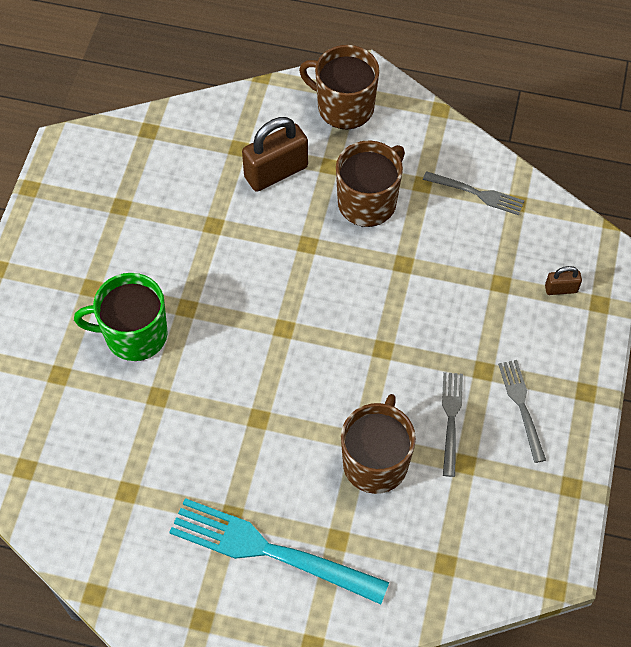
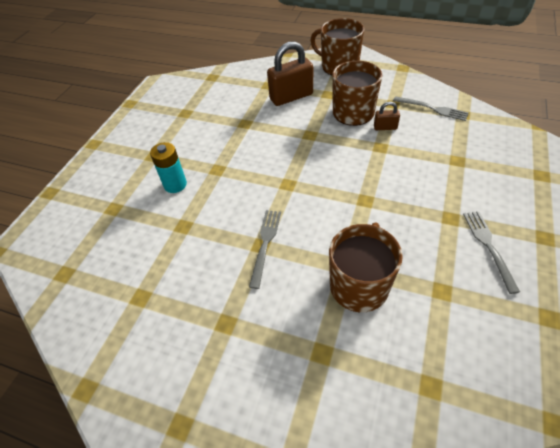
camera: 10 degrees right, 10 degrees down
green mug [74,273,168,361] -> turquoise battery [150,142,187,193]
turquoise fork [169,498,389,604] -> none
grey fork [442,372,463,477] -> grey fork moved to [249,210,281,289]
brown padlock [545,266,582,295] -> brown padlock moved to [374,102,400,130]

